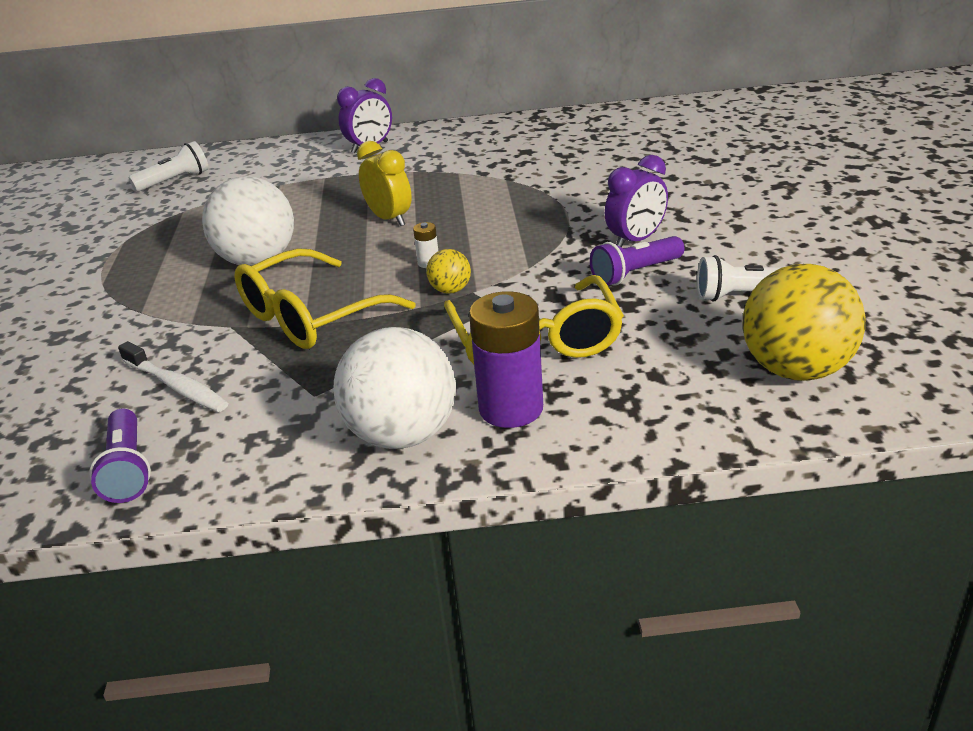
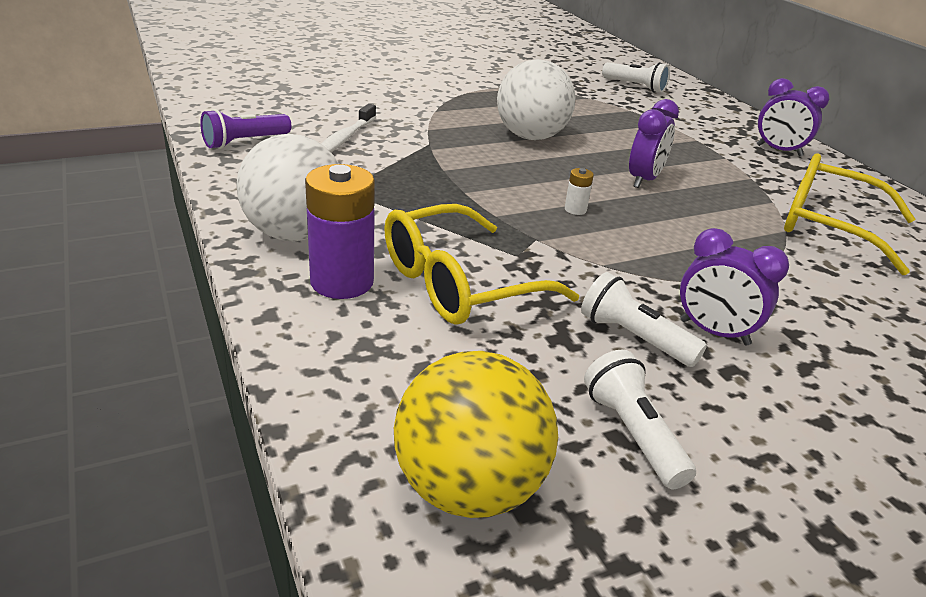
camera: 65 degrees right, 0 degrees up
yellow glasses [234,248,415,349] -> yellow glasses moved to [784,153,915,275]
yellow clock [357,141,412,226] -> purple clock [629,99,679,188]
yellow ball [426,249,471,294] -> none
purple flashlight [590,236,684,286] -> white flashlight [581,272,707,367]

